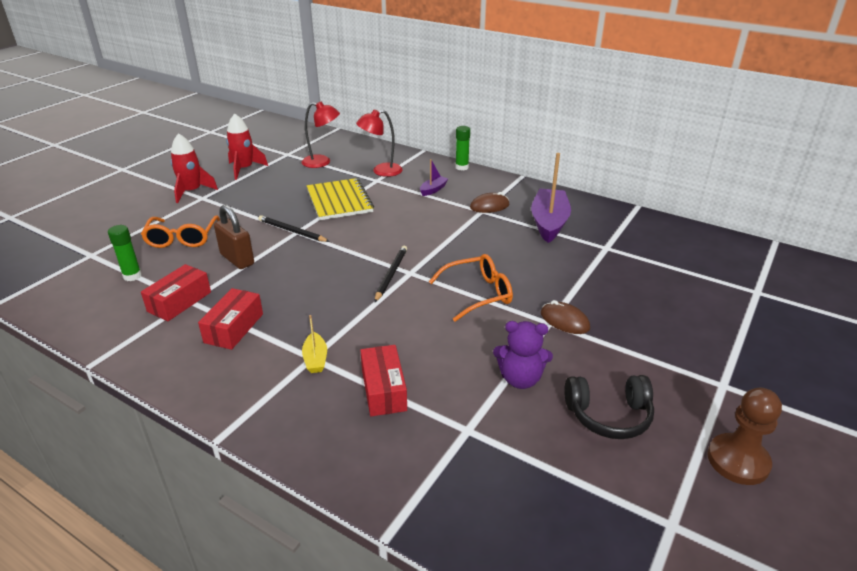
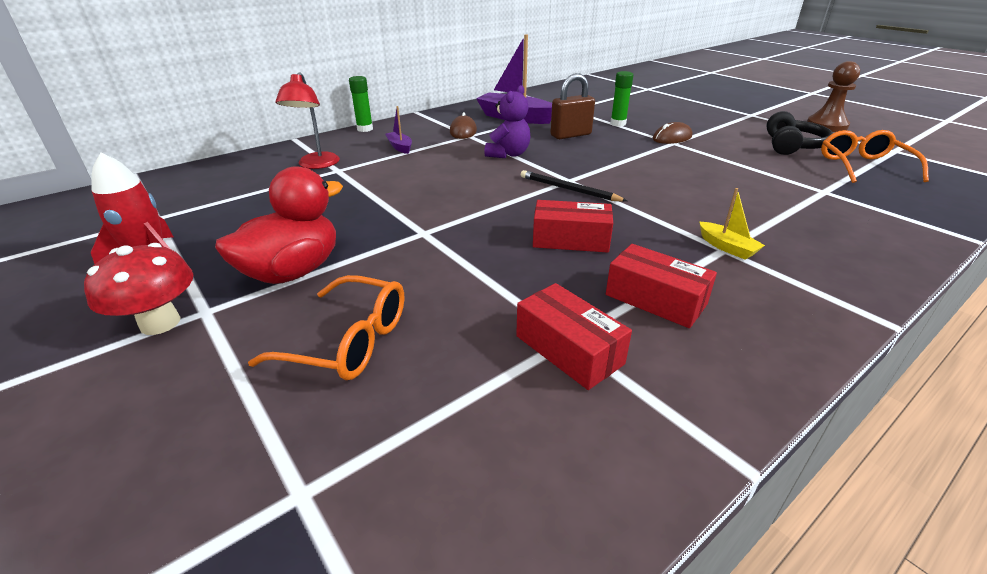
camera: 70 degrees left, 0 degrees up
green glue stick [108,225,142,281] -> green glue stick moved to [610,71,634,126]
red rocket [171,133,218,203] -> red mushroom [84,243,194,335]
brown padlock [214,205,254,269] -> brown padlock moved to [550,73,595,139]
black pencil [258,215,330,242] -> none
red lamp [302,101,340,168] -> none
yellow boat [302,315,327,373] -> yellow boat turned 45 degrees clockwise [699,188,765,260]
yellow notebook [307,178,374,220] -> none
red box [360,345,407,416] -> red box moved to [533,200,613,253]
orange glasses [429,254,513,322] -> orange glasses moved to [821,130,929,183]
purple teddy bear [493,321,553,389] -> purple teddy bear moved to [484,85,530,158]
none -> red duck [215,166,343,284]

